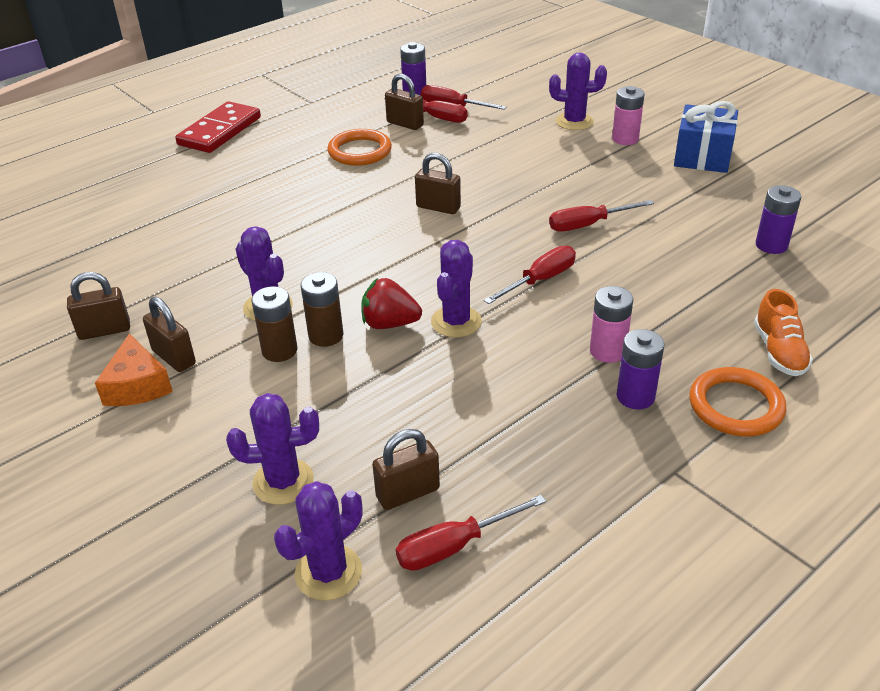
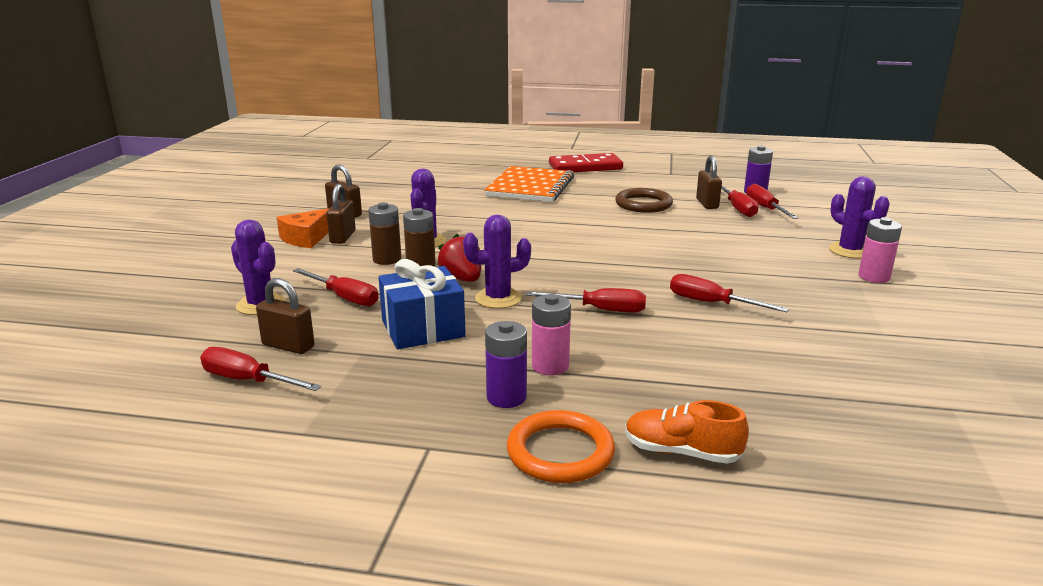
camera: 50 degrees right, 15 degrees down
purple cactus [274,481,363,601] -> none
orange ring [327,129,392,166] -> brown ring [615,188,673,213]
brown padlock [415,153,461,214] -> none
blue gift [674,101,738,173] -> blue gift moved to [378,259,466,349]
orange shoe [754,289,813,376] -> orange shoe turned 60 degrees clockwise [625,400,749,464]
purple battery [756,185,801,254] -> none
none -> red screwdriver [293,268,378,306]
none -> orange notebook [484,166,574,202]

